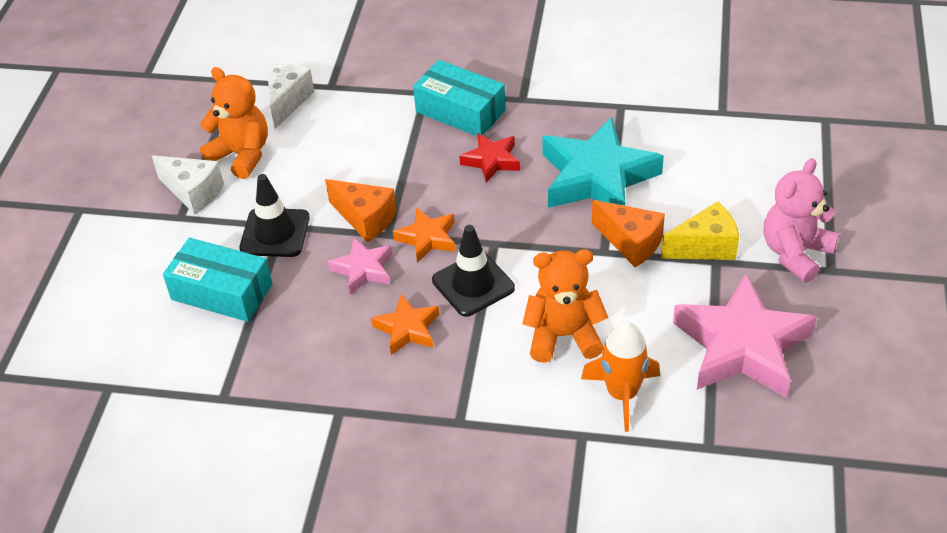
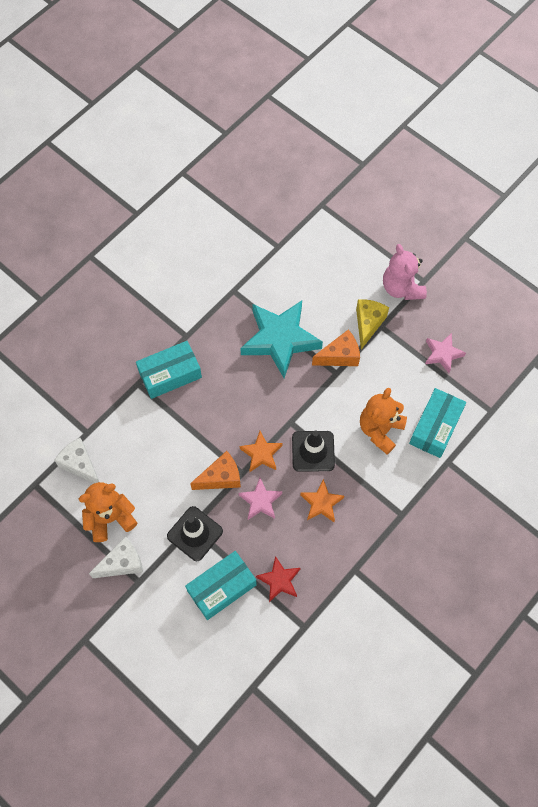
camera: 60 degrees left, 20 degrees up
red star [459,133,520,183] -> red star moved to [256,556,301,602]
orange rocket [581,321,660,432] -> turquoise box [409,388,466,458]
pink star [673,274,817,398] -> pink star [425,333,466,373], size x0.50

